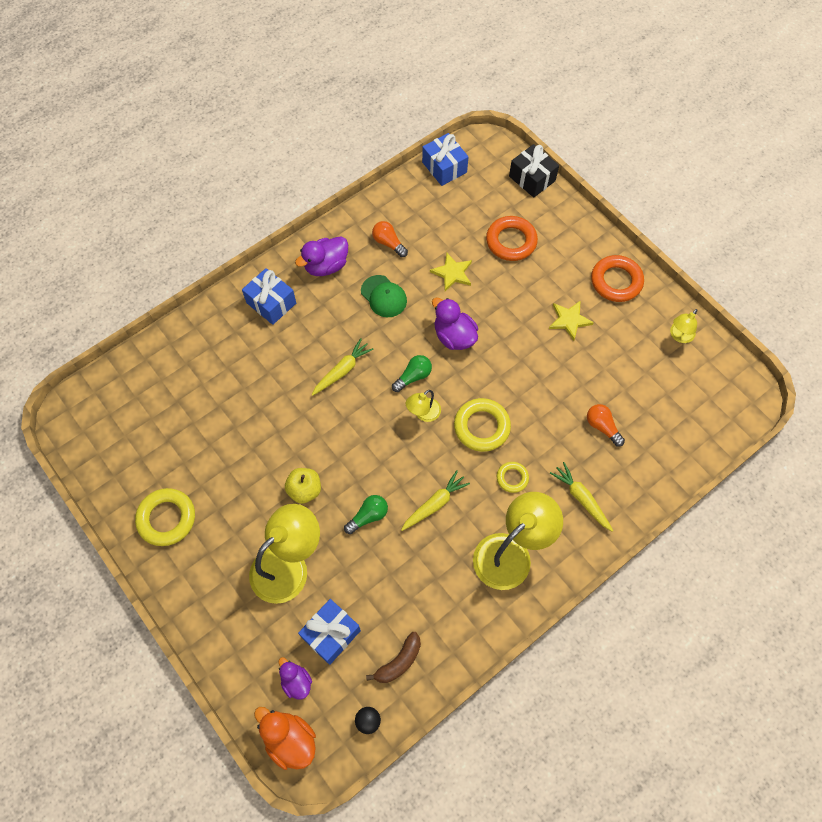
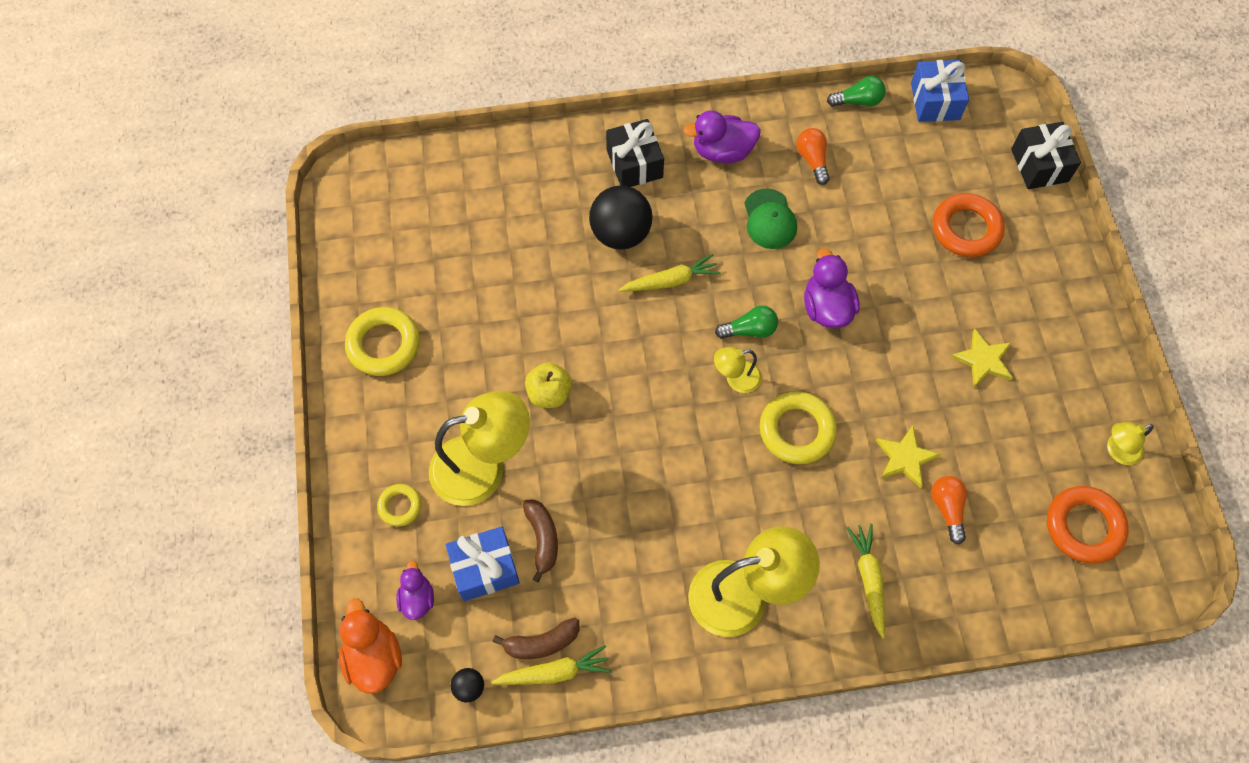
camera: 30 degrees right, 0 degrees up
blue gift [242,268,296,325] -> black gift [606,119,664,187]
green light bulb [344,495,388,534] -> green light bulb moved to [827,76,886,107]
yellow carrot [401,470,470,531] -> yellow carrot moved to [491,645,611,685]
yellow star [430,253,472,291] -> yellow star moved to [876,426,941,488]
yellow ring [497,462,529,493] -> yellow ring moved to [377,484,421,526]
orange ring [591,255,644,302] -> orange ring moved to [1047,486,1129,563]
none -> brown banana [523,499,558,582]
none -> black ball [589,185,653,250]

